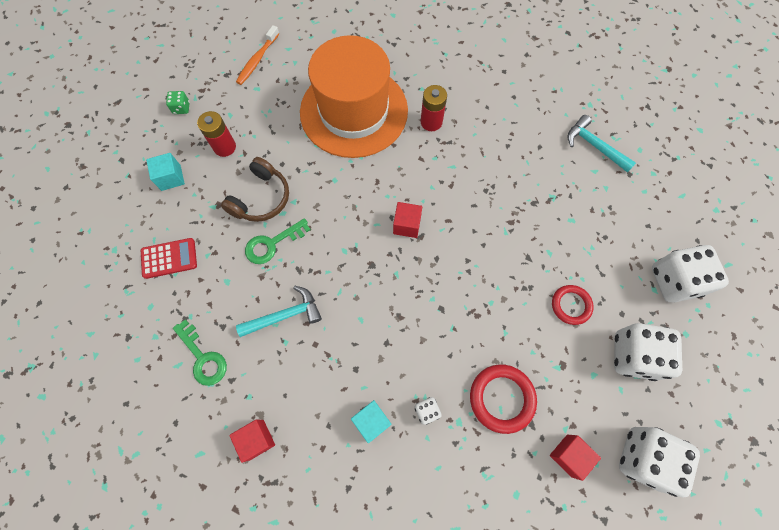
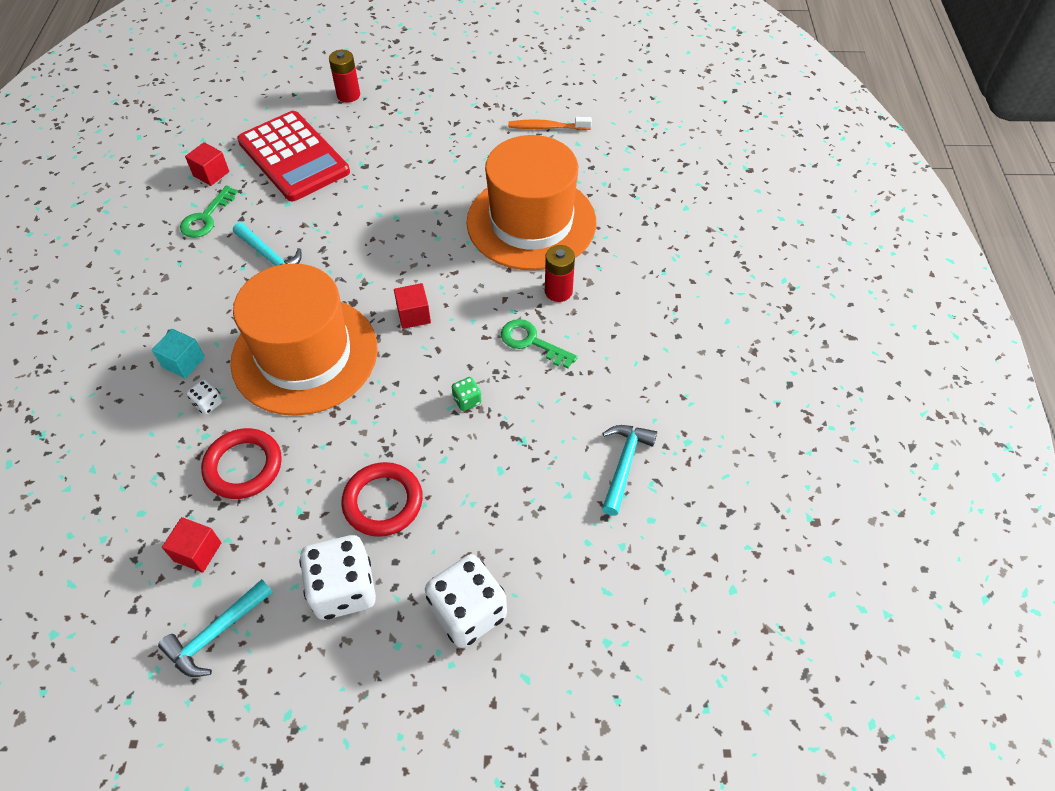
camera: 65 degrees right, 15 degrees down
red calculator [141,238,197,279] -> red calculator [237,111,350,201], size x2.09
turquoise cube [146,153,185,191] -> none
green dice [166,91,190,114] -> green dice moved to [452,377,481,411]
red battery [197,111,236,157] -> red battery moved to [329,50,360,103]
brown headphones [221,157,289,222] -> none
red cube [229,420,275,463] -> red cube moved to [185,142,229,186]
green key [245,218,311,264] -> green key moved to [501,319,578,368]
red ring [552,285,594,325] -> red ring [341,462,423,537], size x1.52
white dice [619,427,700,498] -> turquoise hammer [158,579,273,677]
none -> orange hat [230,263,378,416]

